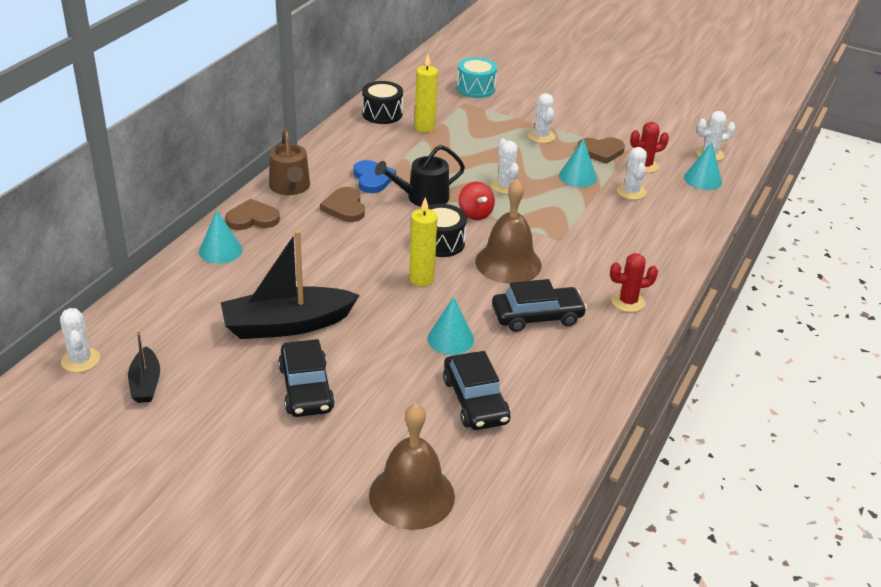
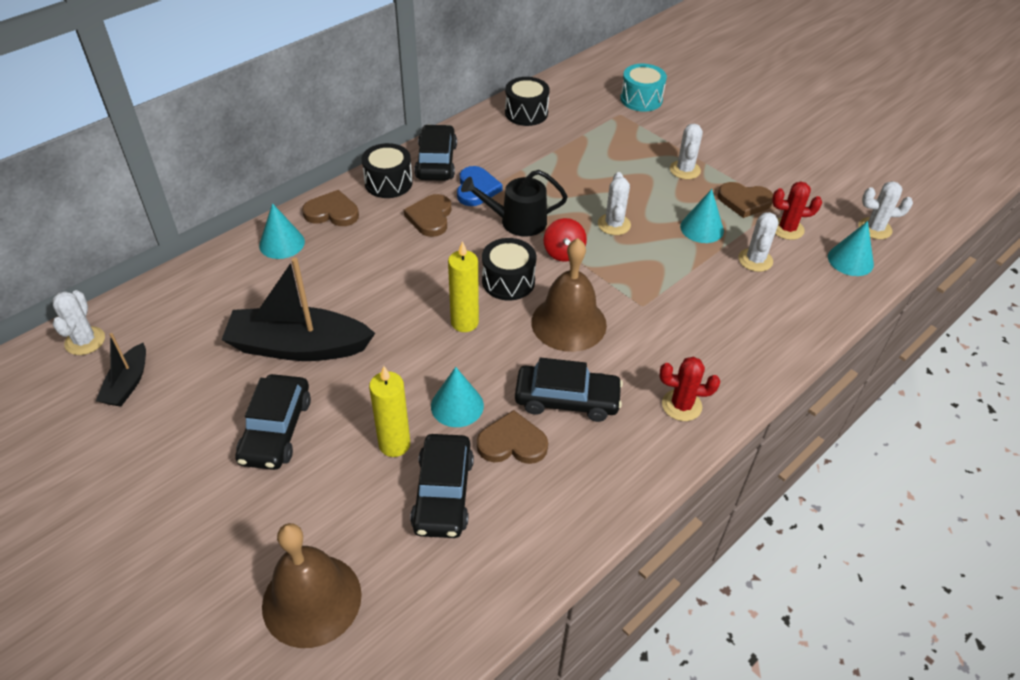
camera: 20 degrees right, 10 degrees up
brown watering can [269,129,310,195] -> black drum [362,143,413,198]
yellow candle [415,55,438,132] -> yellow candle moved to [369,366,410,457]
none -> black car [414,124,457,181]
none -> brown heart [477,410,548,464]

